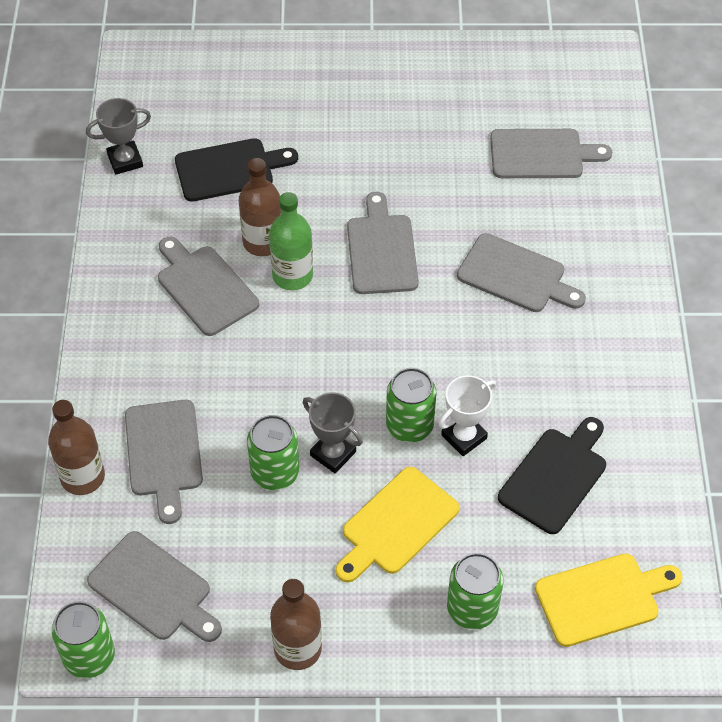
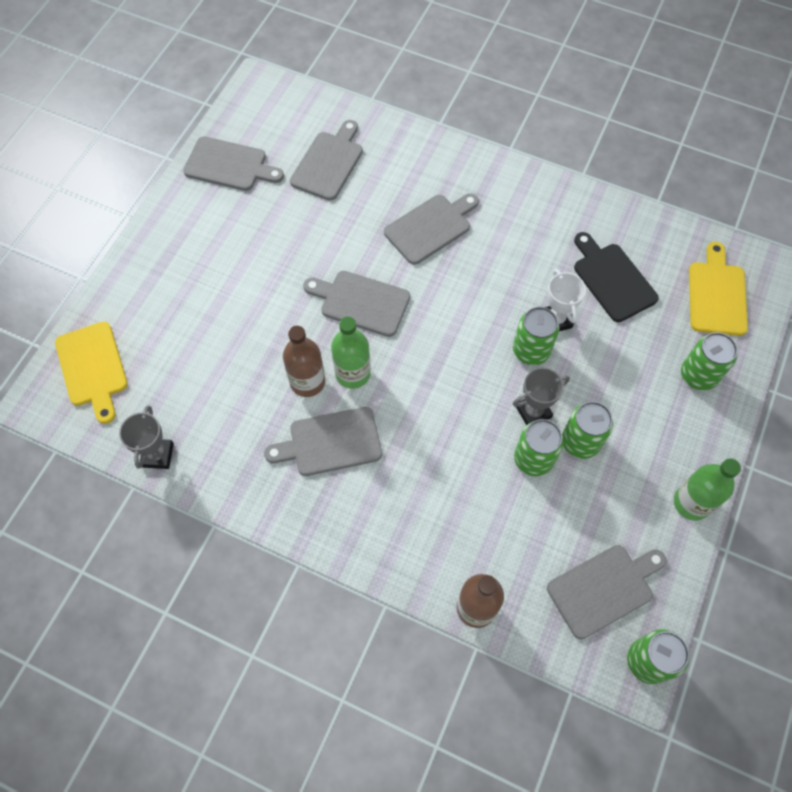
camera: 65 degrees left, 10 degrees up
grey cutting board [125,400,203,524] -> grey cutting board moved to [183,136,284,191]
black cutting board [175,138,298,202] -> none
brown bottle [270,579,322,670] -> green bottle [674,458,741,521]
yellow cutting board [336,467,459,582] -> yellow cutting board moved to [55,322,128,424]
none -> green can [562,401,613,459]

